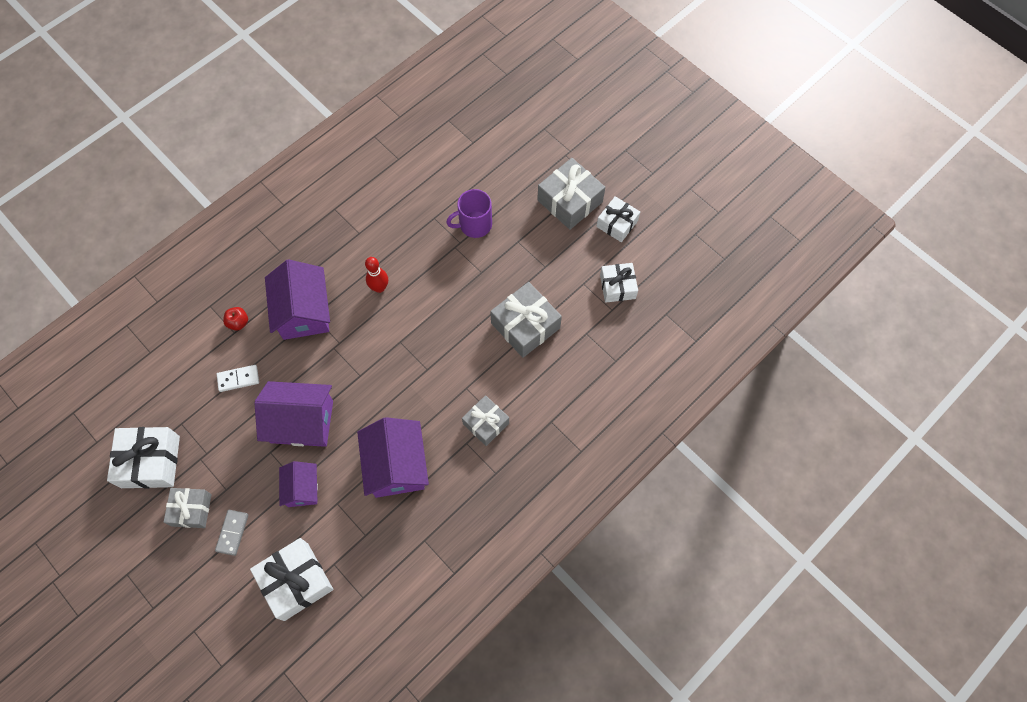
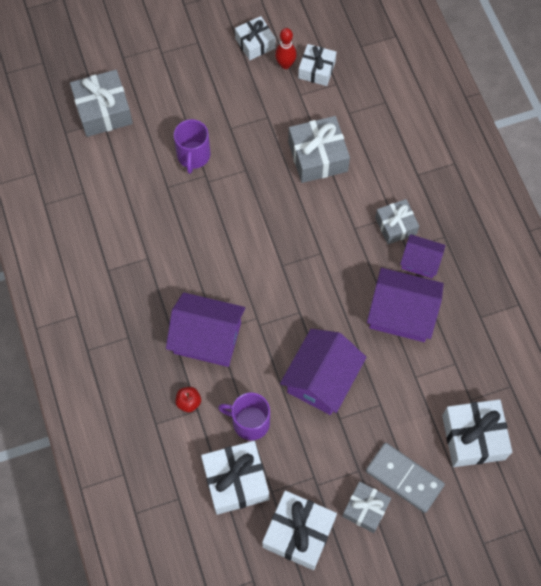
camera: 65 degrees left, 0 degrees up
grey domino [215,510,249,556] -> grey domino [366,443,445,513], size x1.69
white domino [217,365,259,392] -> purple mug [218,393,270,440]
purple house [279,461,318,507] -> purple house moved to [400,234,445,279]
red bowling pin [365,257,388,293] -> red bowling pin moved to [275,28,297,69]
grey gift [537,158,605,230] -> grey gift moved to [70,70,133,137]
none -> white gift [201,441,269,515]

